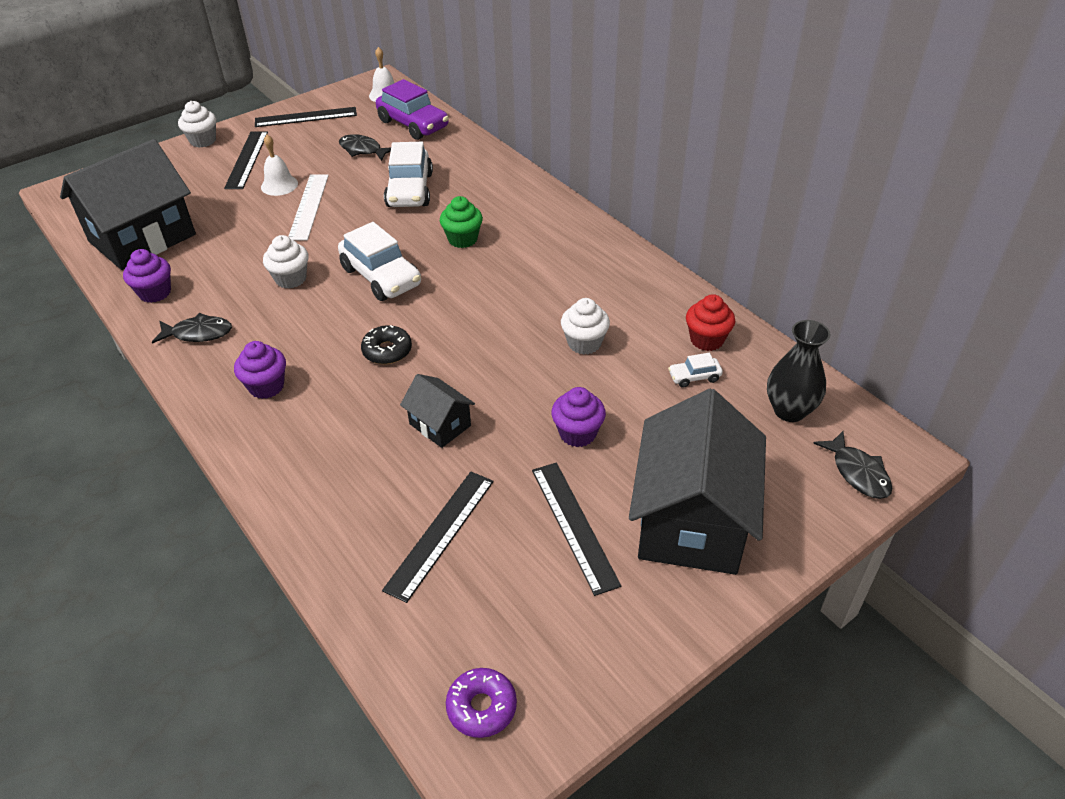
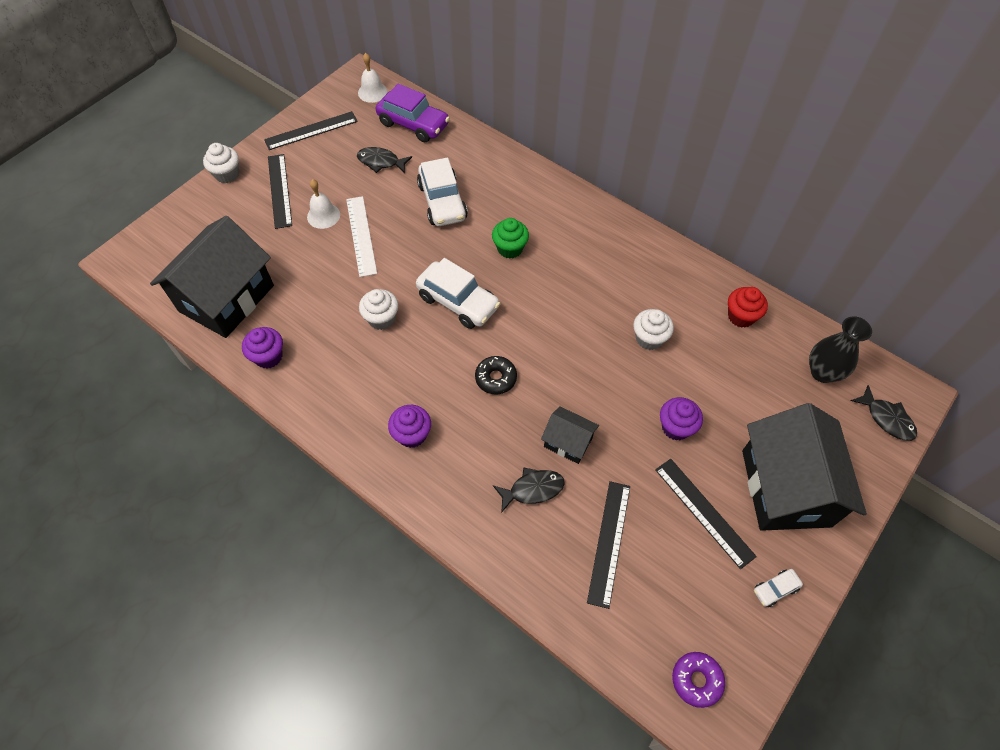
camera: 15 degrees left, 15 degrees up
black fish [152,313,232,344] -> black fish moved to [493,467,565,513]
white car [668,353,723,388] -> white car moved to [754,569,803,607]

